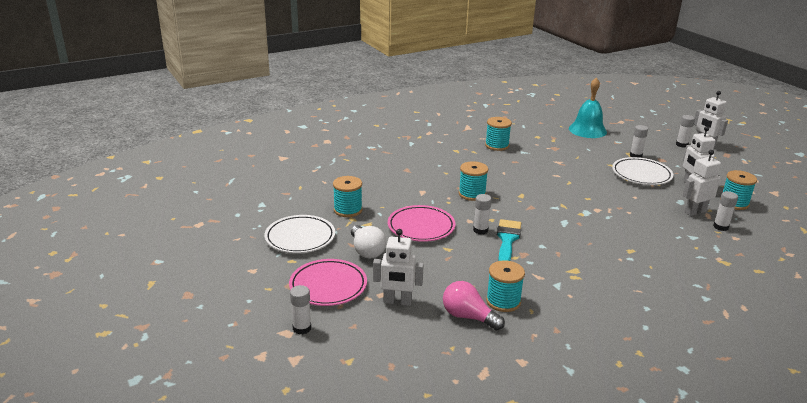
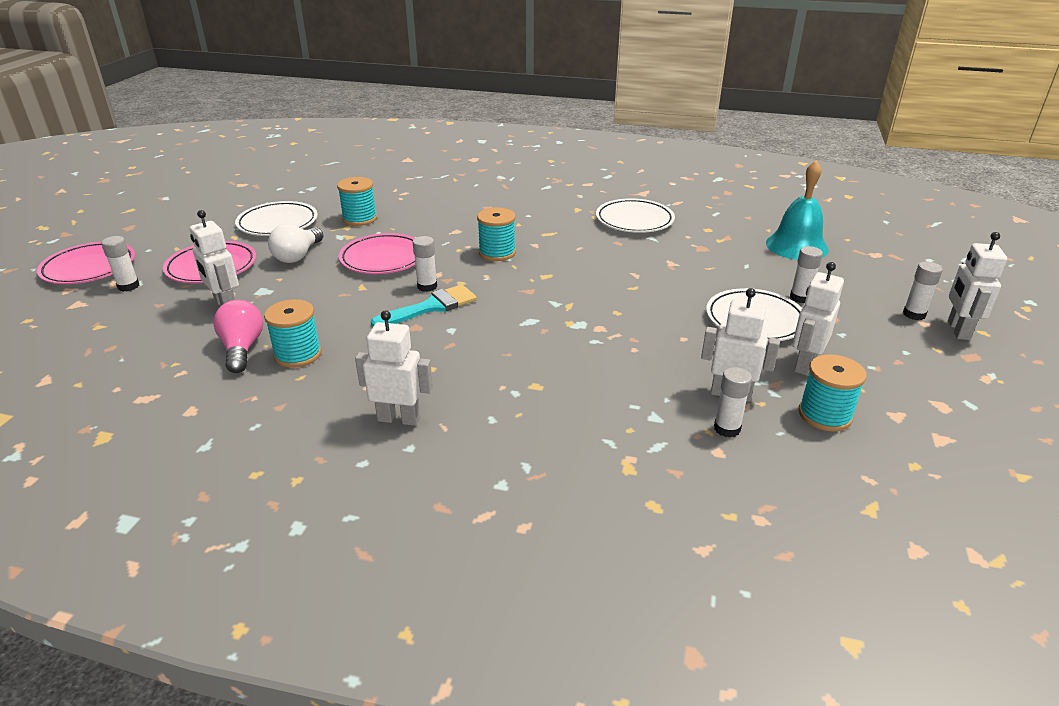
camera: 45 degrees right, 5 degrees up
turquoise spool [485,117,512,151] -> white plate [596,198,675,233]
none -> pink plate [37,242,135,284]
none -> white robot [355,310,433,426]

